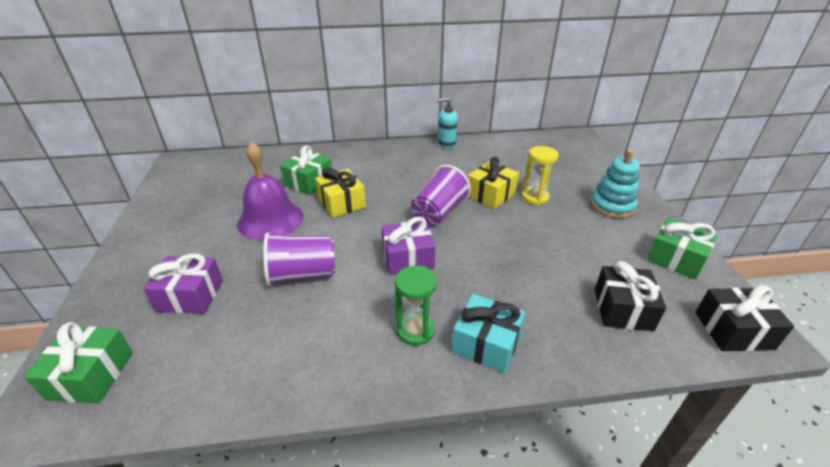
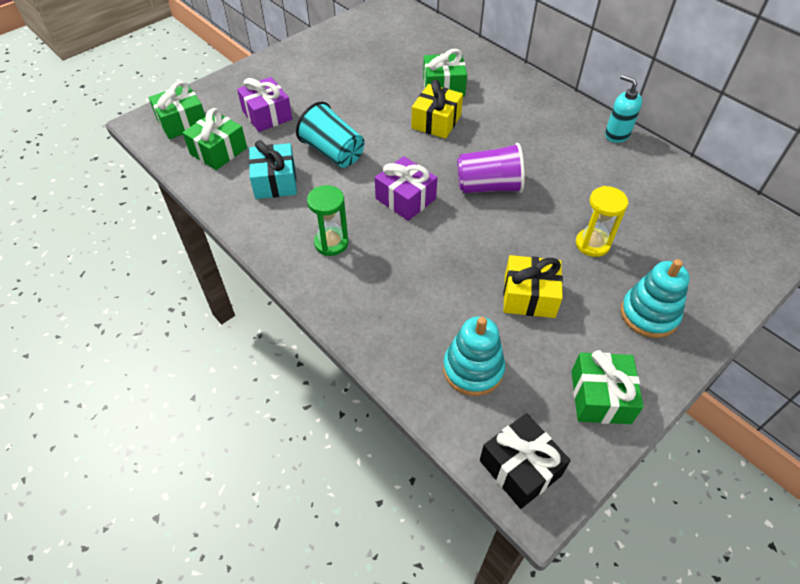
camera: 55 degrees right, 15 degrees up
purple bell [237,141,304,240] -> none
purple cup [263,233,335,286] -> turquoise cup [296,102,364,168]
turquoise gift [452,294,525,373] -> turquoise gift moved to [249,140,297,199]
yellow gift [468,157,519,209] -> yellow gift moved to [503,255,563,318]
black gift [595,261,666,331] -> turquoise stacking toy [443,316,505,396]
none -> green gift [182,108,247,170]

